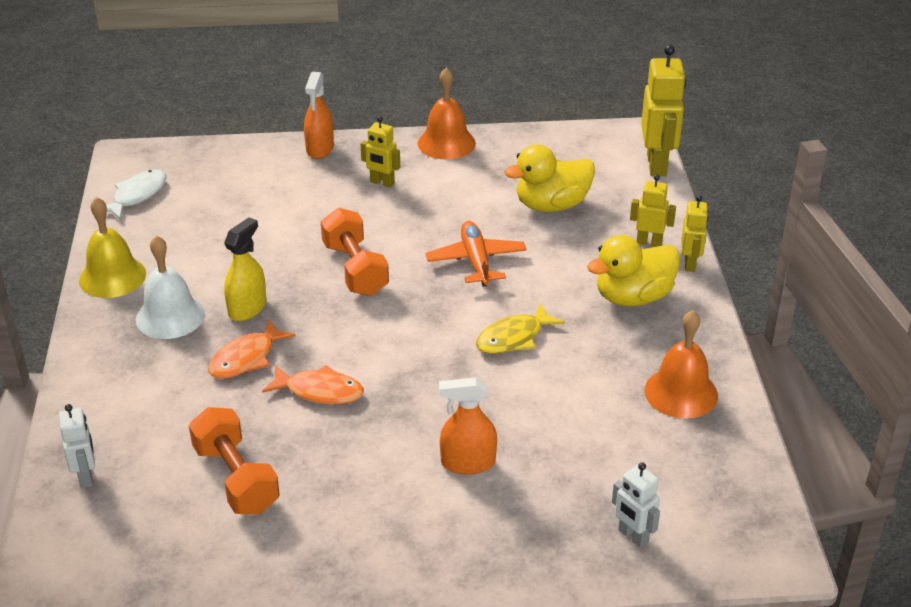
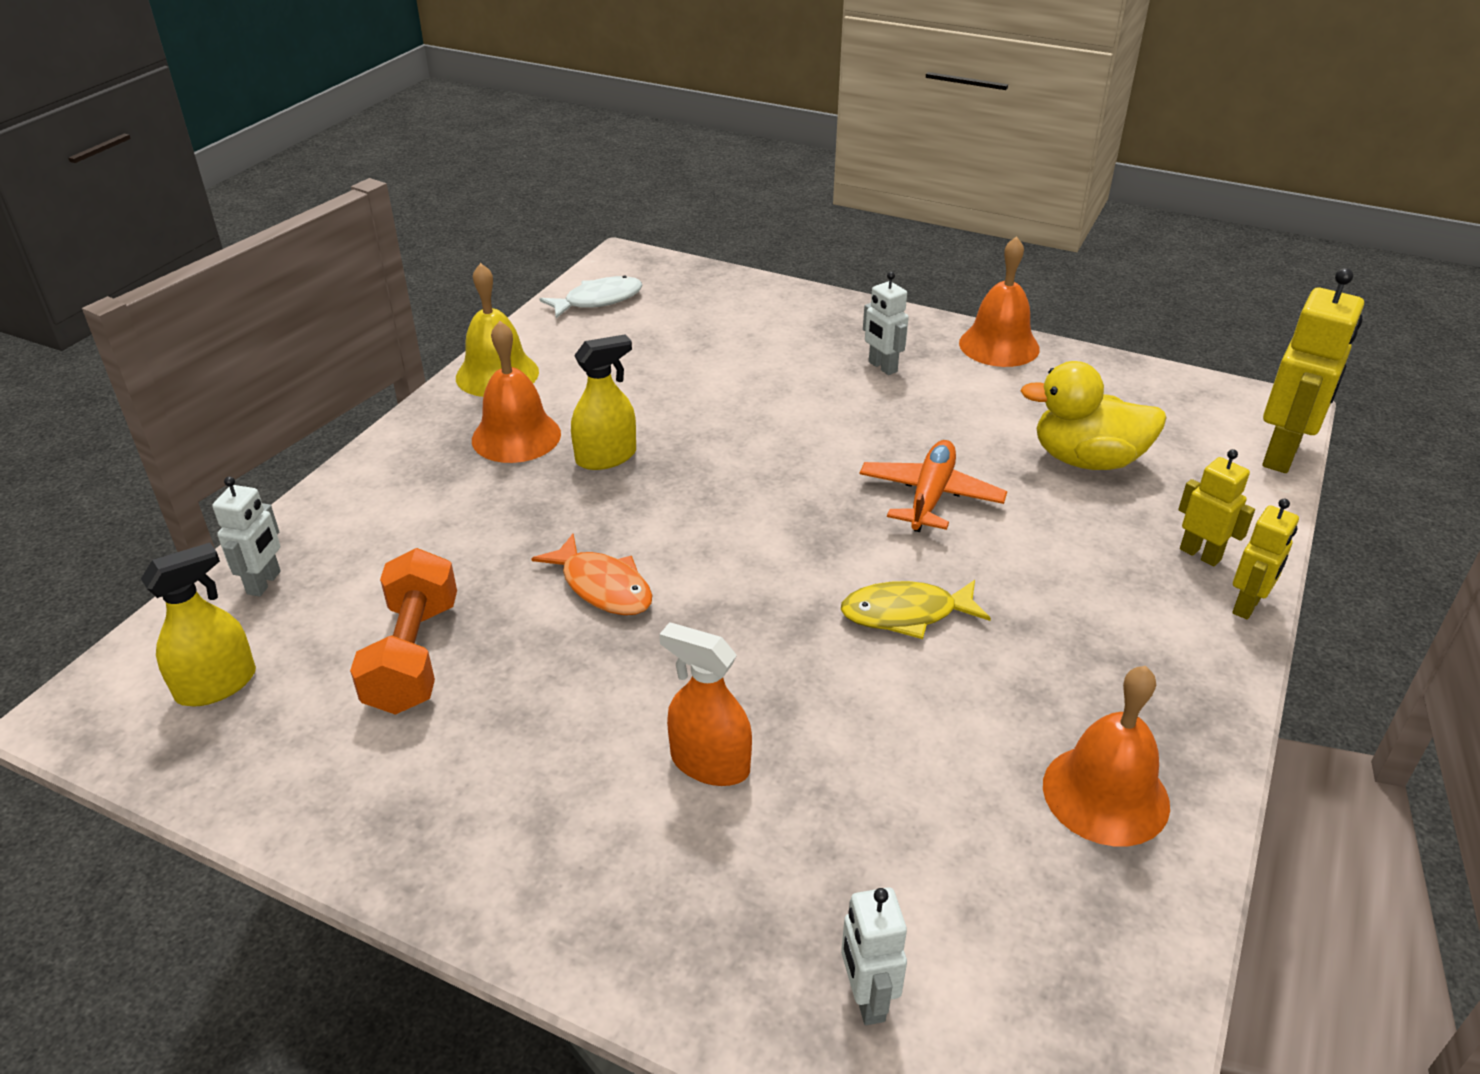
camera: 30 degrees right, 0 degrees up
white bell [136,235,205,339] -> orange bell [472,321,561,463]
orange fish [208,319,295,379] -> none
orange spray bottle [304,72,334,159] -> none
orange dumbbell [321,208,389,296] -> none
yellow robot [361,116,400,188] -> white robot [863,272,909,375]
yellow duck [587,235,680,307] -> none
none -> yellow spray bottle [141,543,256,707]

